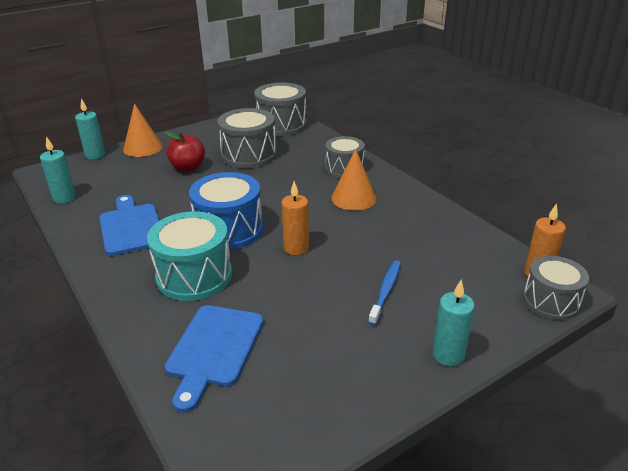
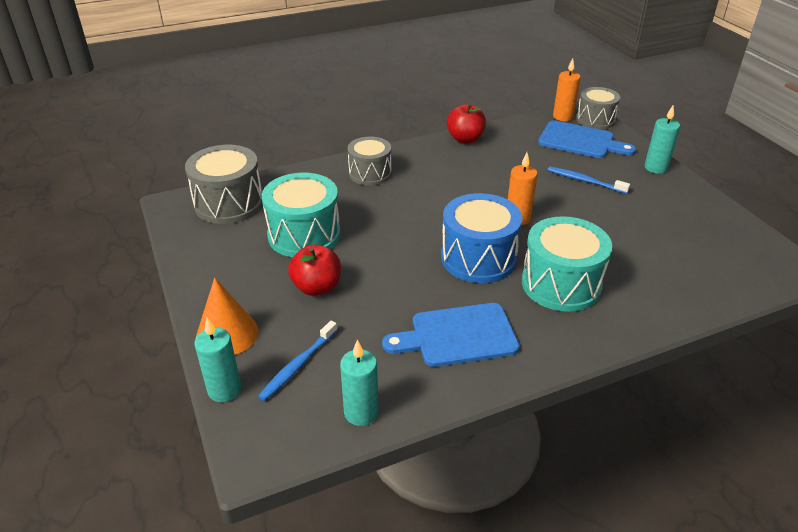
camera: 80 degrees left, 5 degrees up
blue cutting board [165,305,264,413] -> blue cutting board moved to [538,120,636,158]
grey drum [217,108,276,168] -> turquoise drum [262,173,340,257]
orange cone [331,149,377,211] -> none
none -> blue toothbrush [258,321,337,401]
none -> red apple [447,103,486,143]

